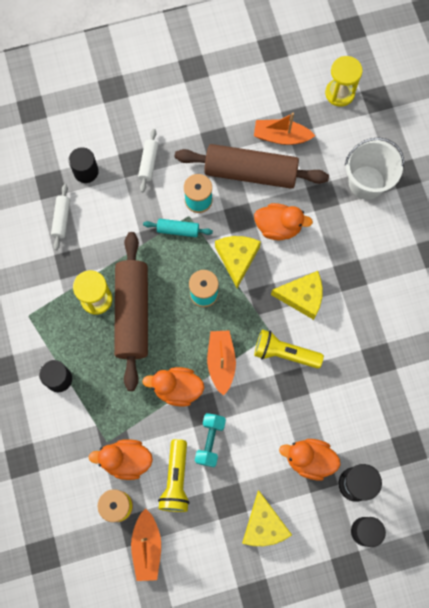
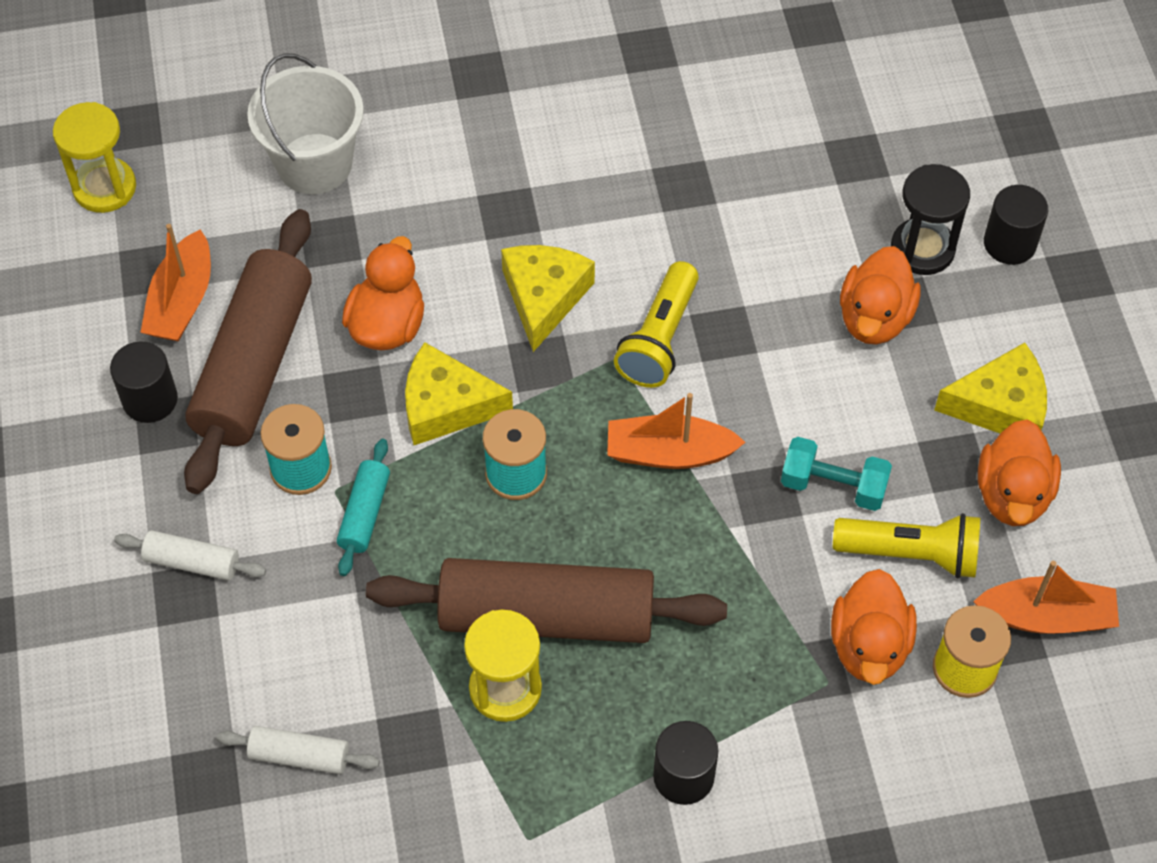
camera: 85 degrees left, 15 degrees down
black cylinder [69,147,99,183] -> black cylinder moved to [110,341,178,423]
orange duck [142,367,204,406] -> orange duck moved to [978,419,1061,526]

